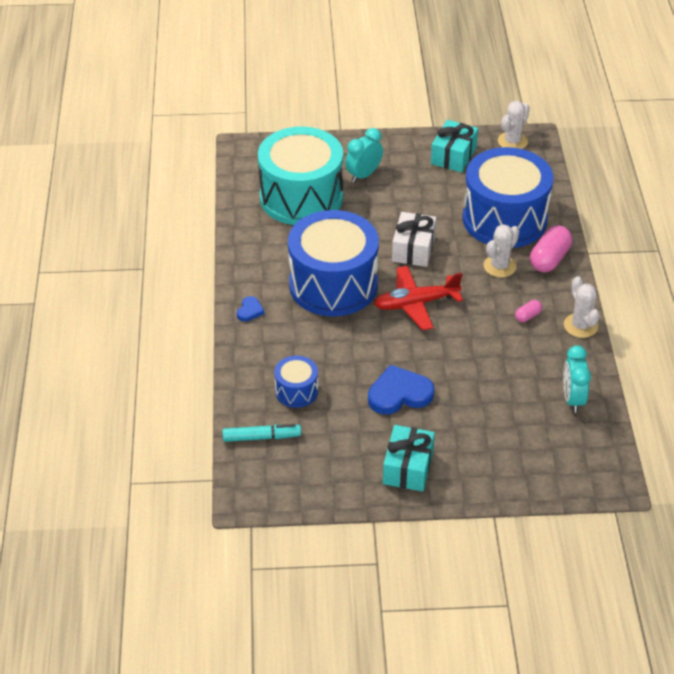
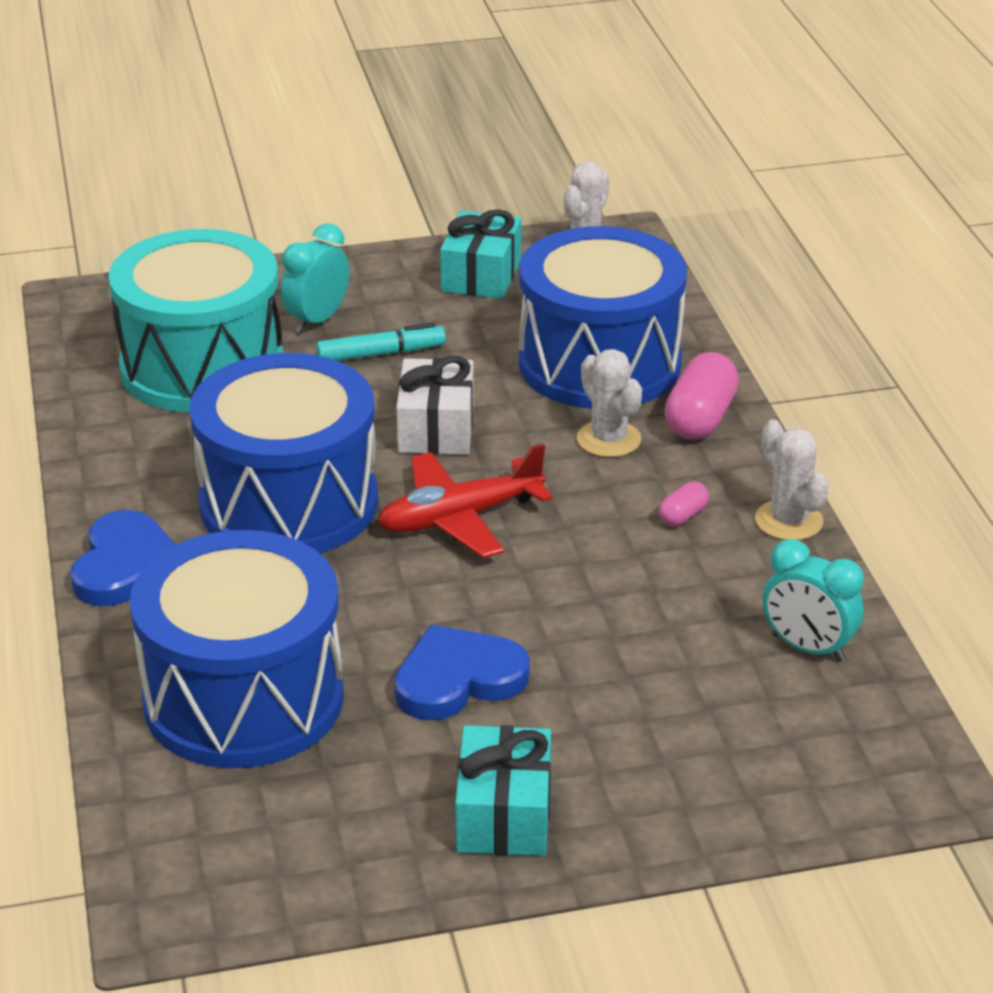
camera: 10 degrees left, 10 degrees down
turquoise marker [222,424,301,442] -> turquoise marker moved to [316,323,446,361]
blue heart [237,296,264,321] -> blue heart [70,510,176,606], size x2.02
blue drum [274,355,318,408] -> blue drum [130,530,344,768], size x2.20
white cactus [484,224,519,277] -> white cactus turned 60 degrees counterclockwise [577,349,642,457]
turquoise clock [563,345,591,413] -> turquoise clock turned 45 degrees counterclockwise [763,539,864,662]

